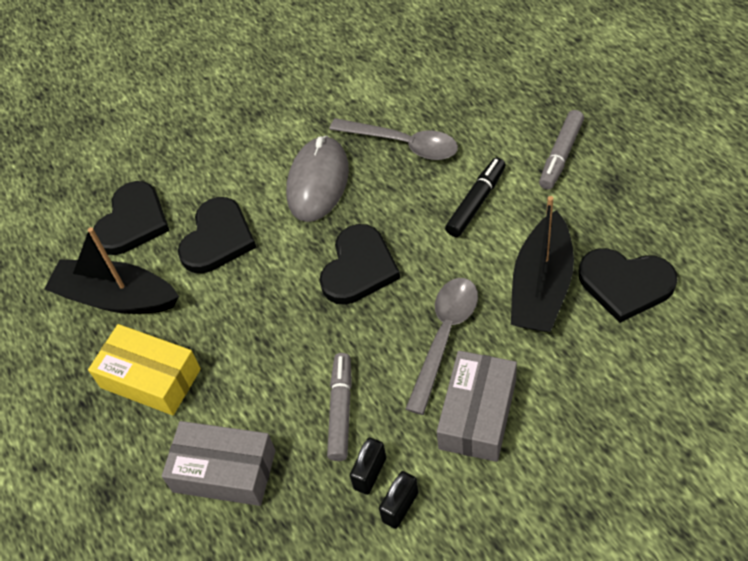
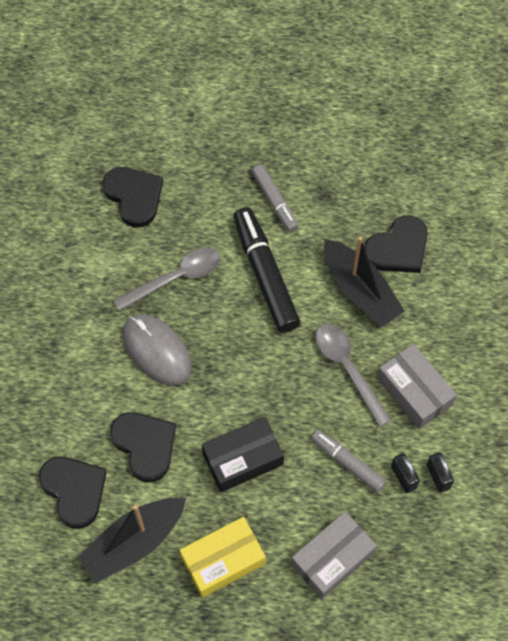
camera: 60 degrees left, 10 degrees up
black heart [319,224,400,305] -> black heart moved to [103,167,163,227]
black marker [445,157,506,237] -> black marker [233,207,301,333], size x1.70
none -> black box [202,417,284,492]

